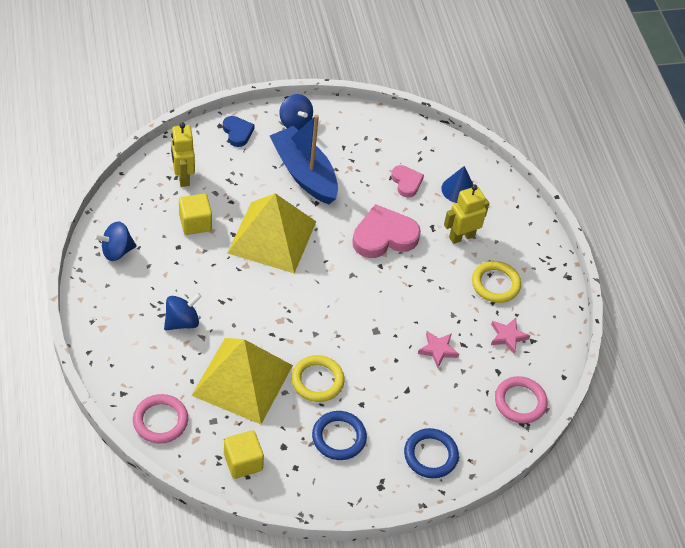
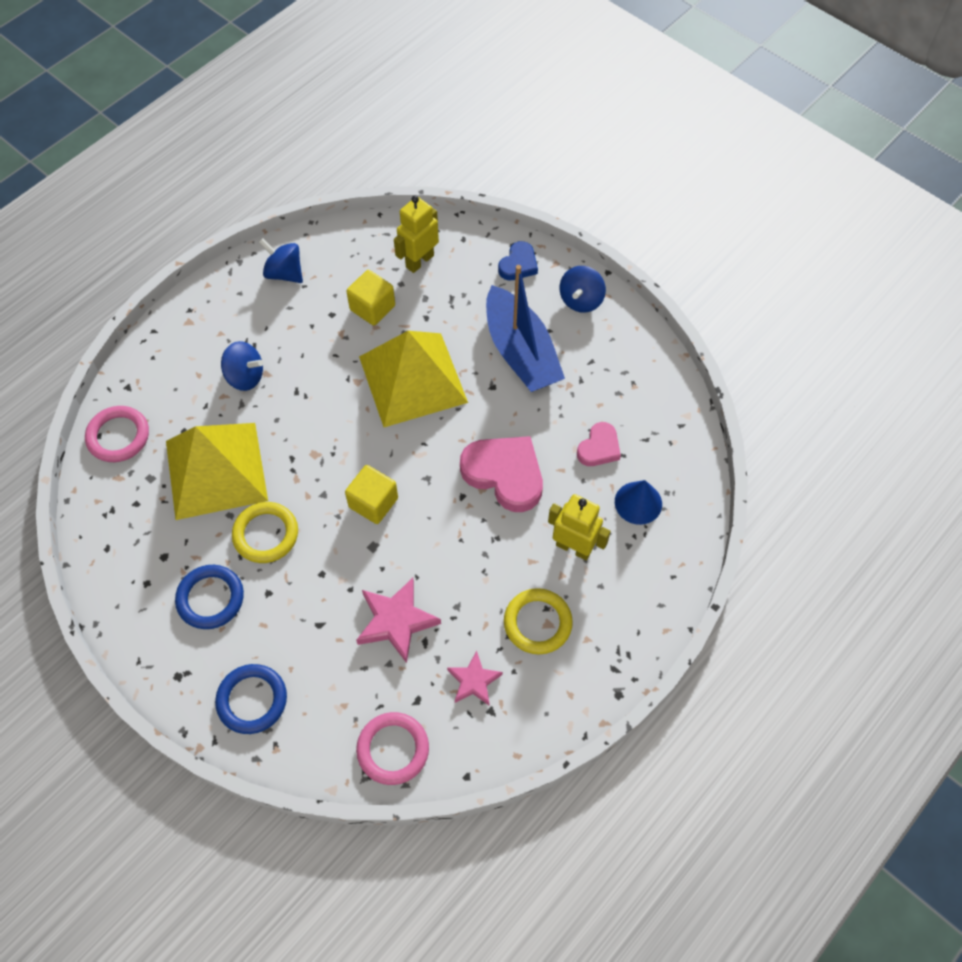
camera: 60 degrees right, 10 degrees up
yellow cube [224,430,264,479] -> yellow cube moved to [345,465,398,524]
blue boat [270,115,338,204] -> blue boat turned 135 degrees clockwise [486,265,565,392]
pink star [418,331,459,368] -> pink star [356,578,441,663], size x1.57

